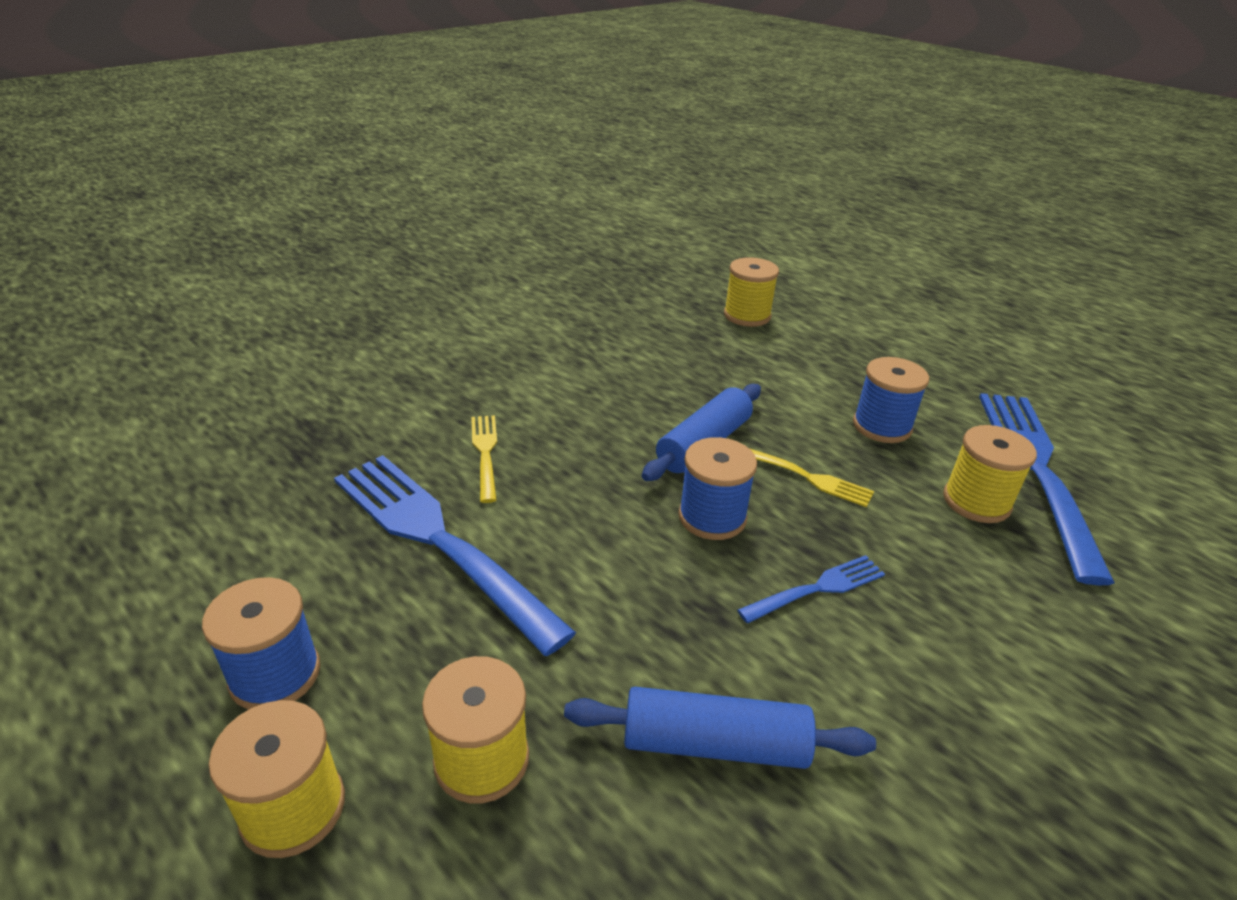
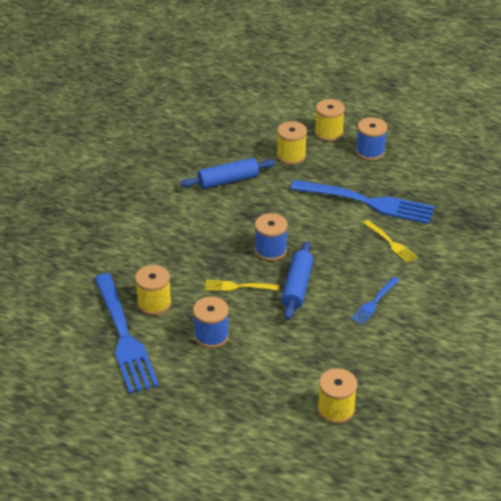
camera: 155 degrees right, 5 degrees up
blue fork [737,555,885,623] -> blue fork moved to [351,277,399,325]

